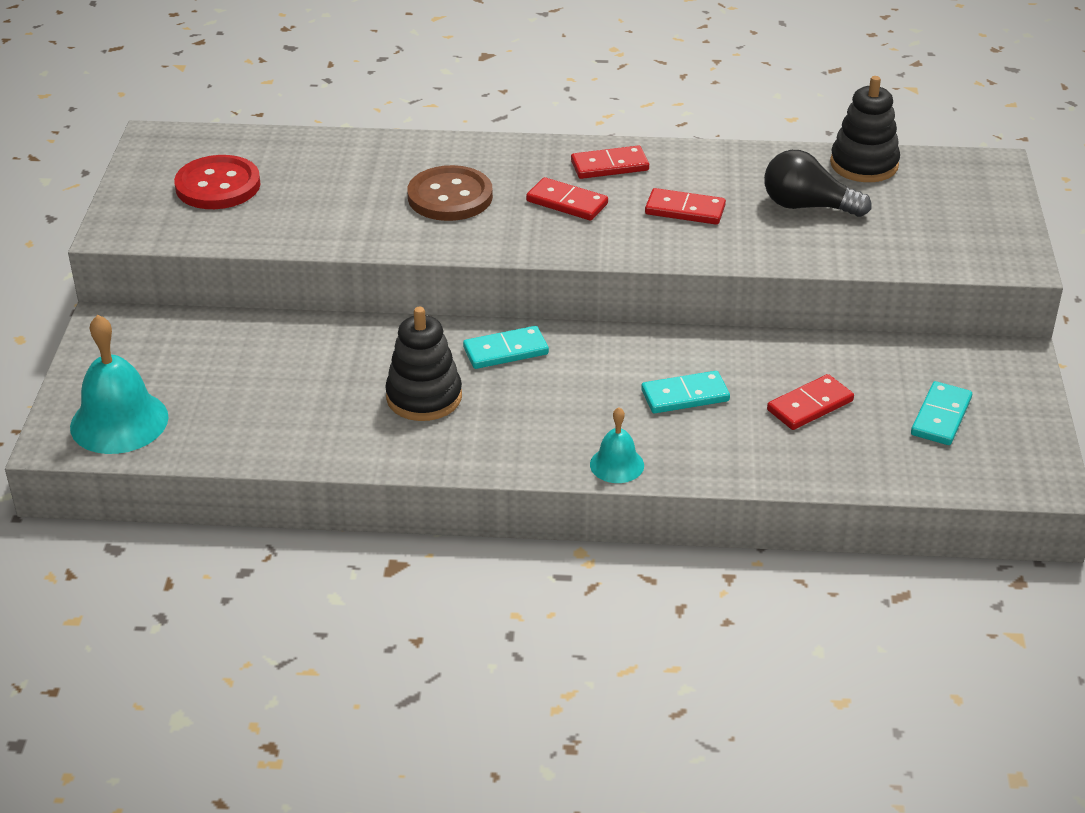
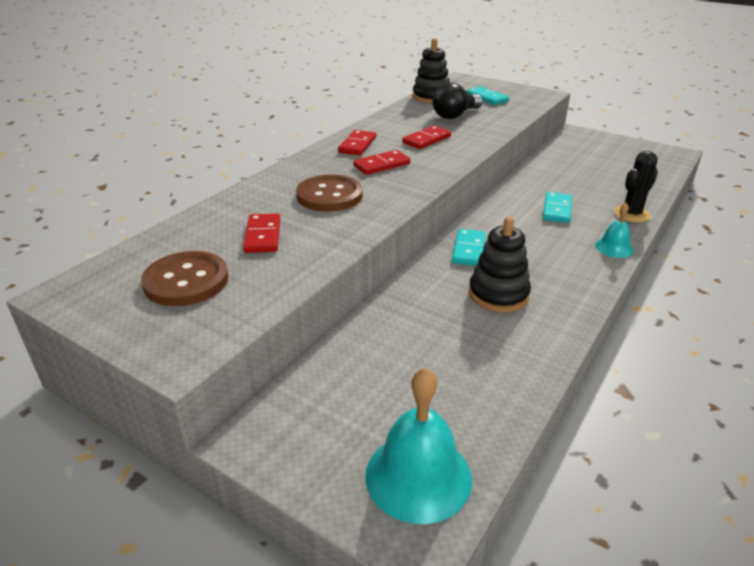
camera: 60 degrees left, 5 degrees down
red button [174,155,261,209] -> brown button [141,251,228,306]
red domino [767,374,854,430] -> red domino moved to [243,213,281,253]
turquoise domino [911,381,972,445] -> turquoise domino moved to [467,86,509,105]
none -> black cactus [614,151,658,222]

